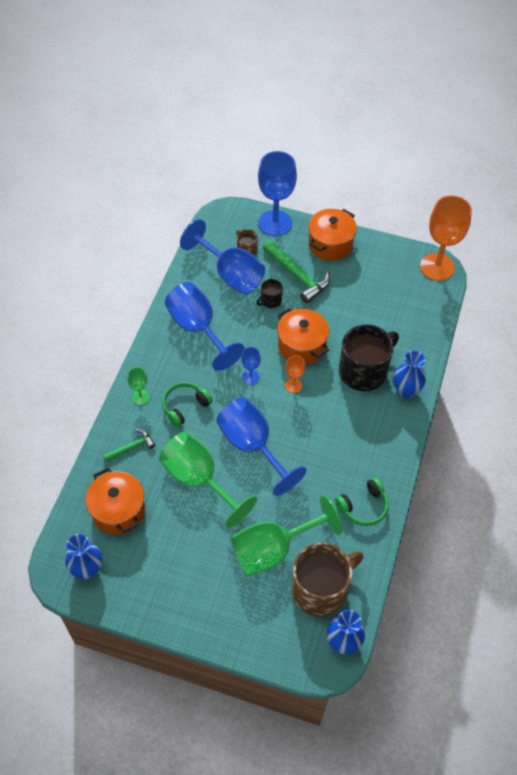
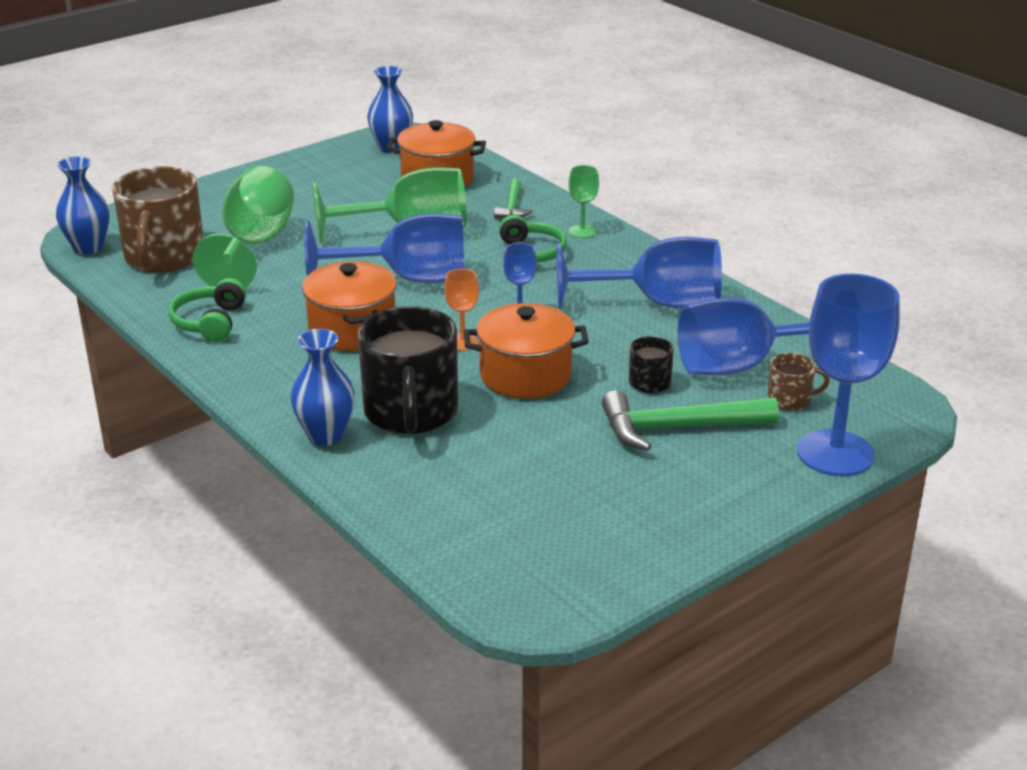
camera: 125 degrees right, 25 degrees down
orange pot [309,209,357,261] -> orange pot moved to [302,261,397,351]
orange goblet [420,195,472,281] -> none

